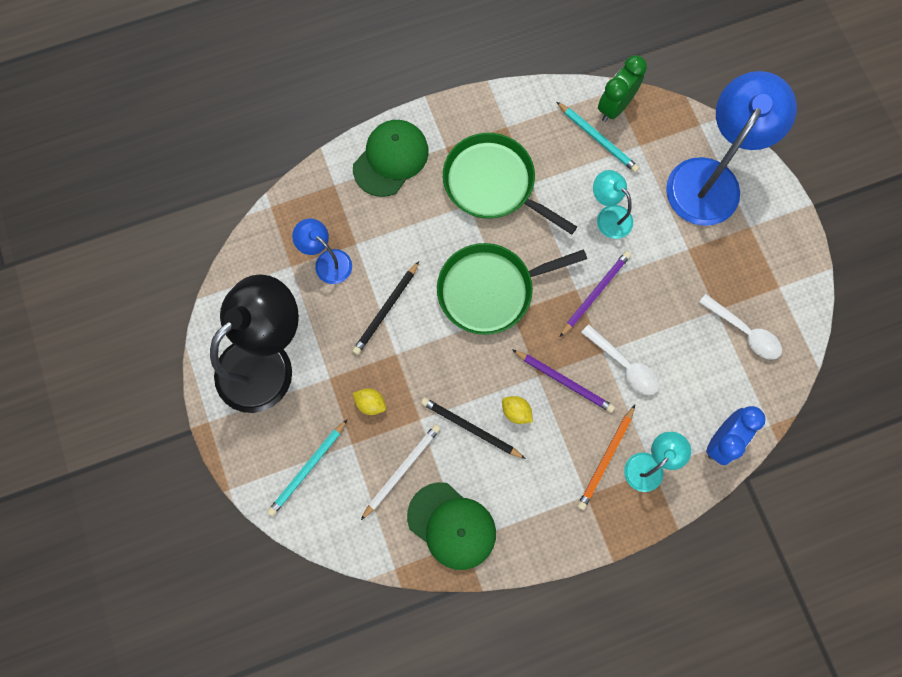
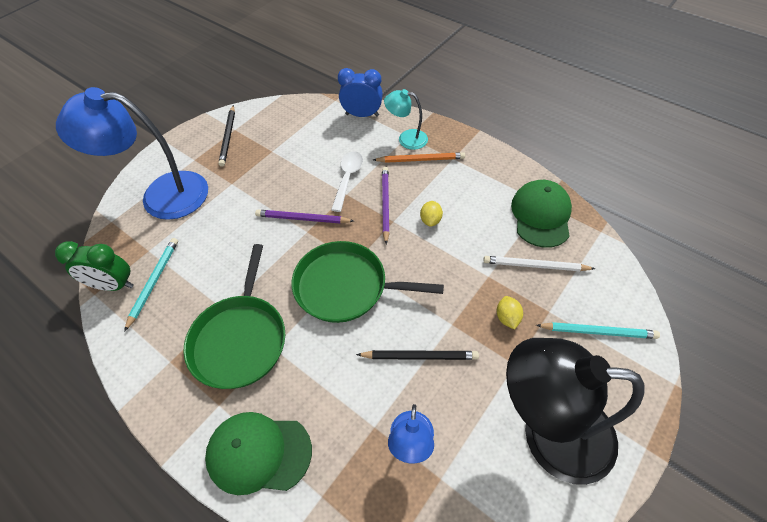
camera: 120 degrees left, 20 degrees down
black pencil [421,397,526,459] -> black pencil moved to [218,105,235,167]
green pan [437,243,587,335] -> green pan turned 150 degrees clockwise [292,241,444,323]
turquoise lamp [593,170,633,239] -> none
white spoon [699,294,782,360] -> none

